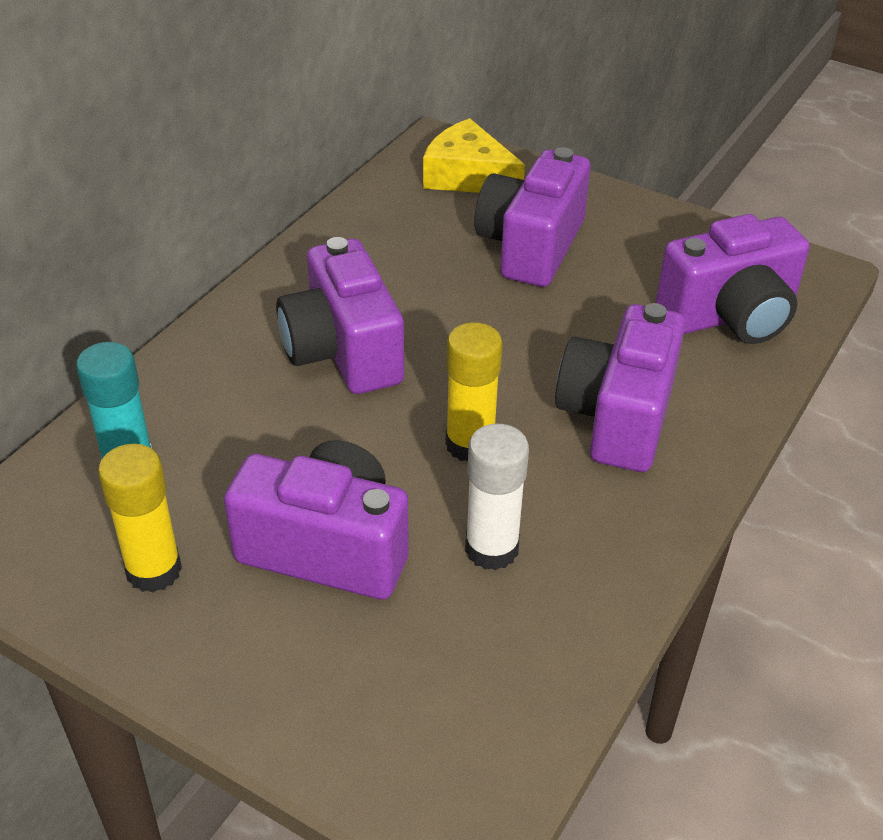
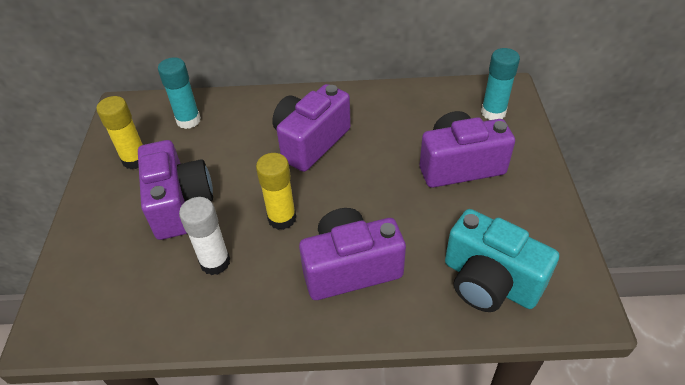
camera: 60 degrees right, 5 degrees up
yellow cheese [423,118,525,193] -> turquoise glue stick [481,48,520,120]
purple camera [656,214,809,344] -> turquoise camera [445,209,559,312]

